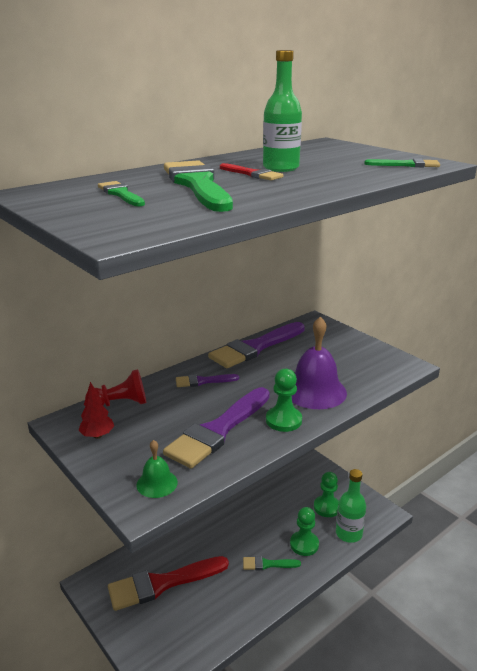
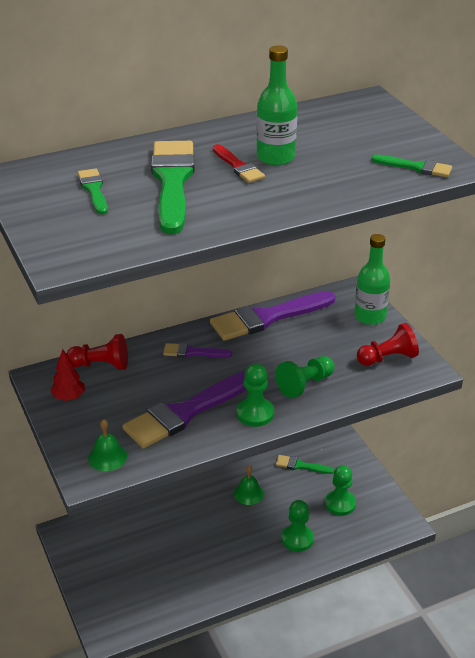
camera: 15 degrees right, 10 degrees up
red brush [108,556,229,611] -> none
green brush [243,556,301,570] -> green brush moved to [276,455,334,474]
purple bell [292,316,347,409] -> green pawn [275,356,334,398]
green bottle [336,469,366,543] -> green bottle moved to [354,234,390,325]
none -> green bell [234,466,264,505]
none -> red pawn [357,323,419,366]

